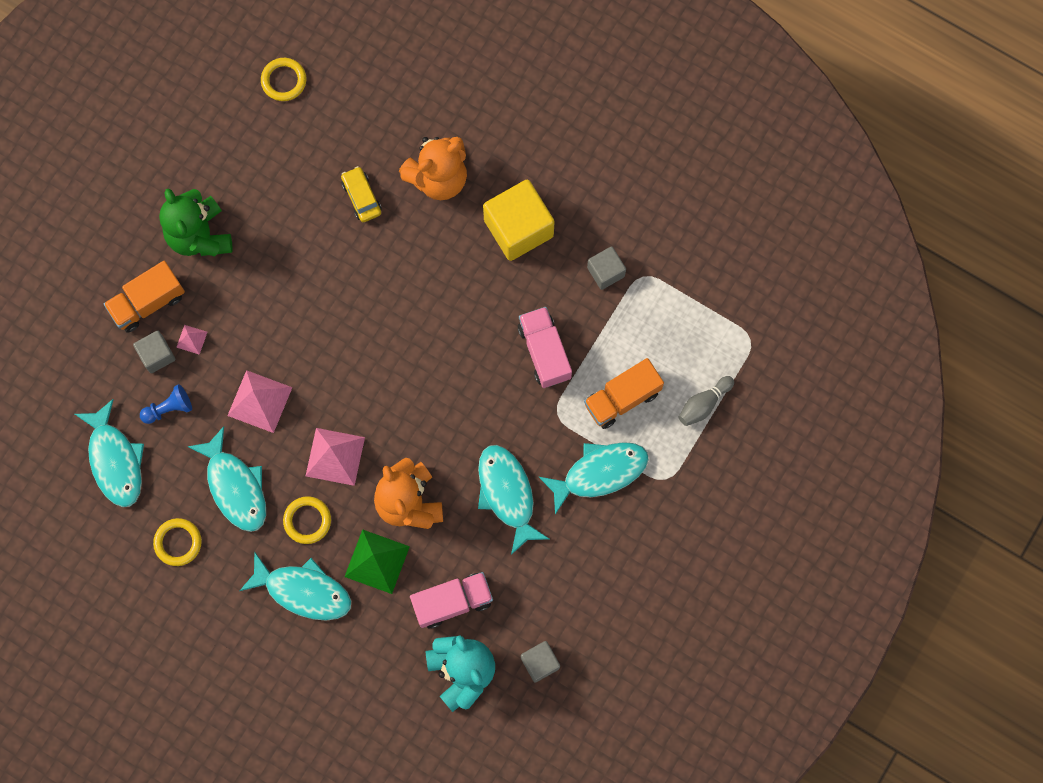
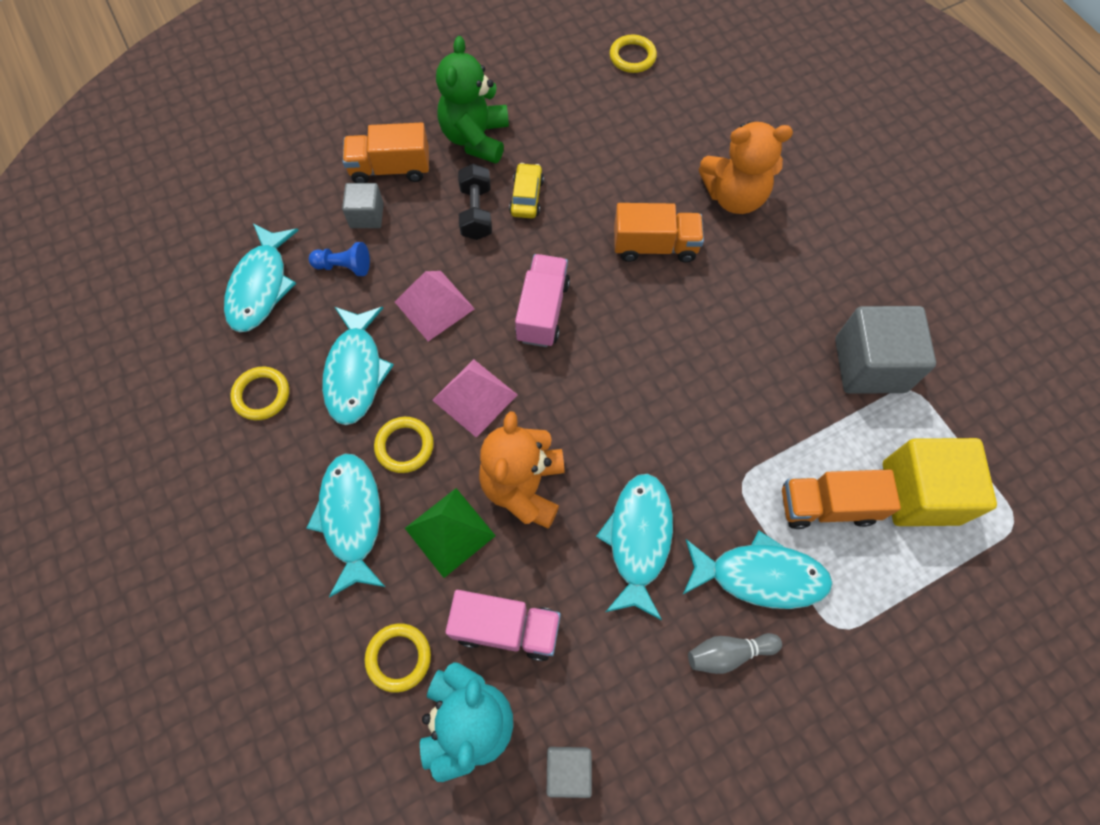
camera: 30 degrees right, 10 degrees down
pink pyramid [176,325,207,355] -> none
turquoise fish [240,551,351,621] -> turquoise fish turned 150 degrees counterclockwise [307,454,385,597]
yellow car [341,166,382,222] -> yellow car moved to [509,163,544,218]
yellow cube [483,179,555,261] -> yellow cube moved to [883,438,997,526]
pink truck [518,307,572,388] -> pink truck moved to [515,254,570,347]
grey cube [587,246,626,290] -> grey cube [835,306,936,394], size x1.86
grey bowling pin [679,376,734,426] -> grey bowling pin moved to [688,633,782,674]
none -> yellow ring [365,623,431,693]
none -> black dumbbell [458,164,492,240]
none -> orange truck [614,203,704,263]

